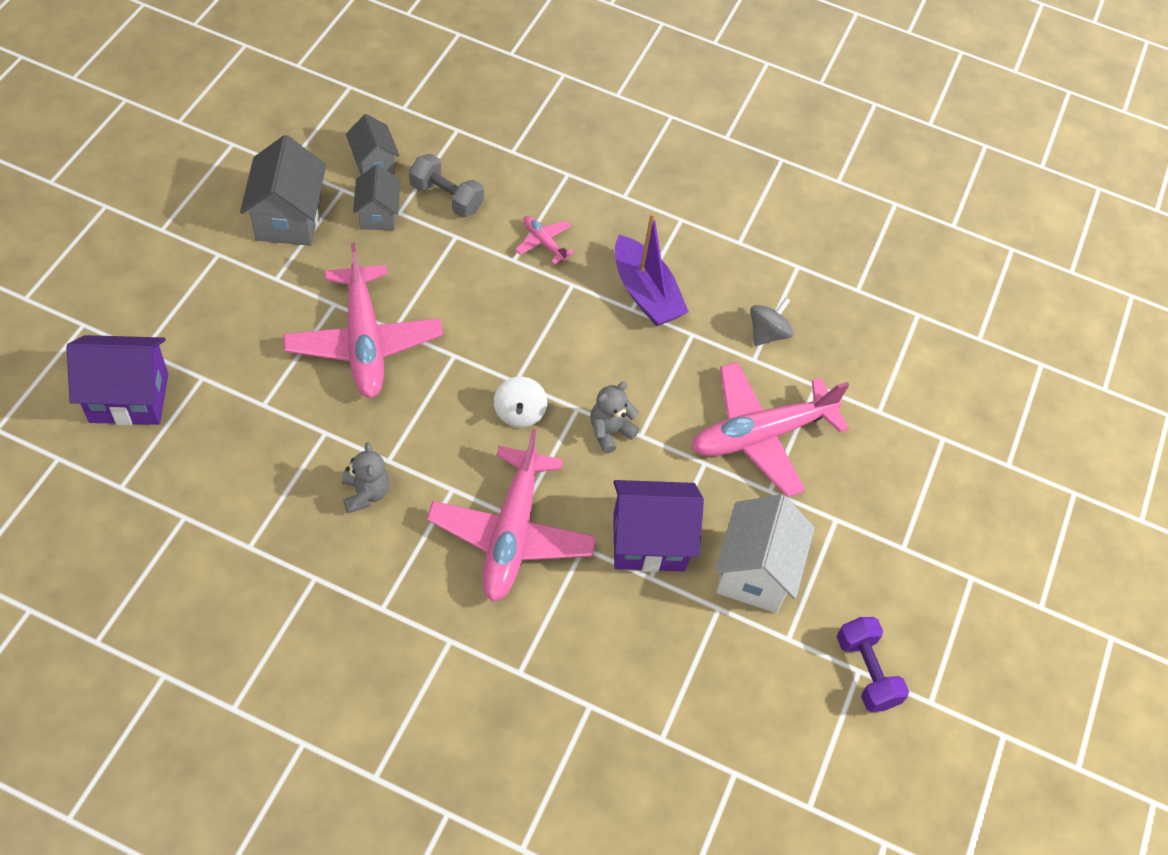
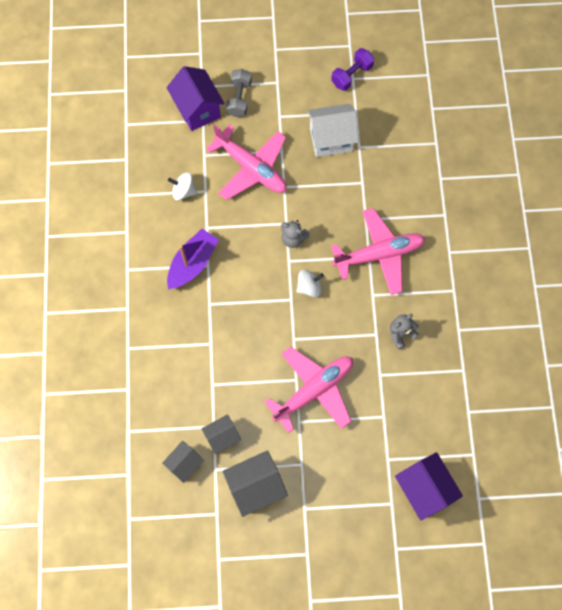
camera: 110 degrees left, 15 degrees up
grey dumbbell [409,154,484,217] -> grey dumbbell moved to [226,69,252,117]
pink plane [515,216,574,264] -> none
purple house [613,480,704,572] -> purple house moved to [167,66,224,131]
grey spinning top [750,297,793,346] -> white spinning top [168,172,197,200]

